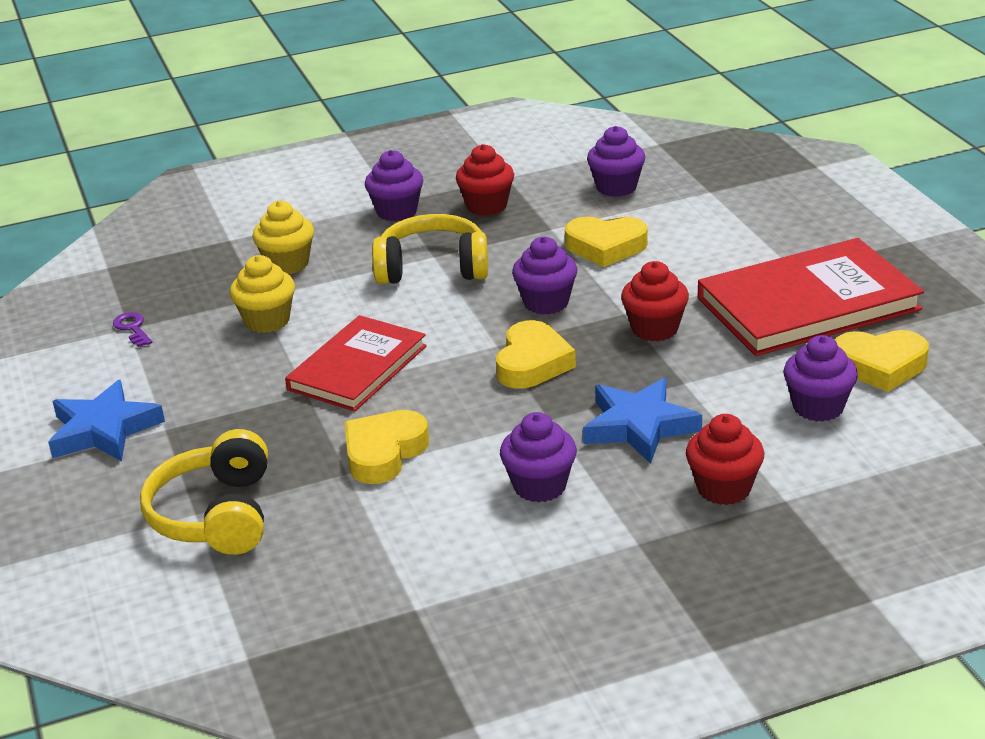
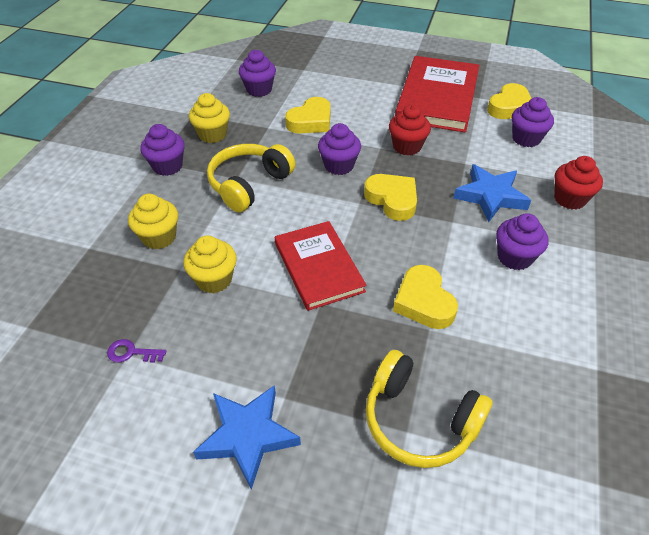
camera: 55 degrees left, 15 degrees up
red cupcake [456,144,514,216] -> yellow cupcake [189,93,230,143]

